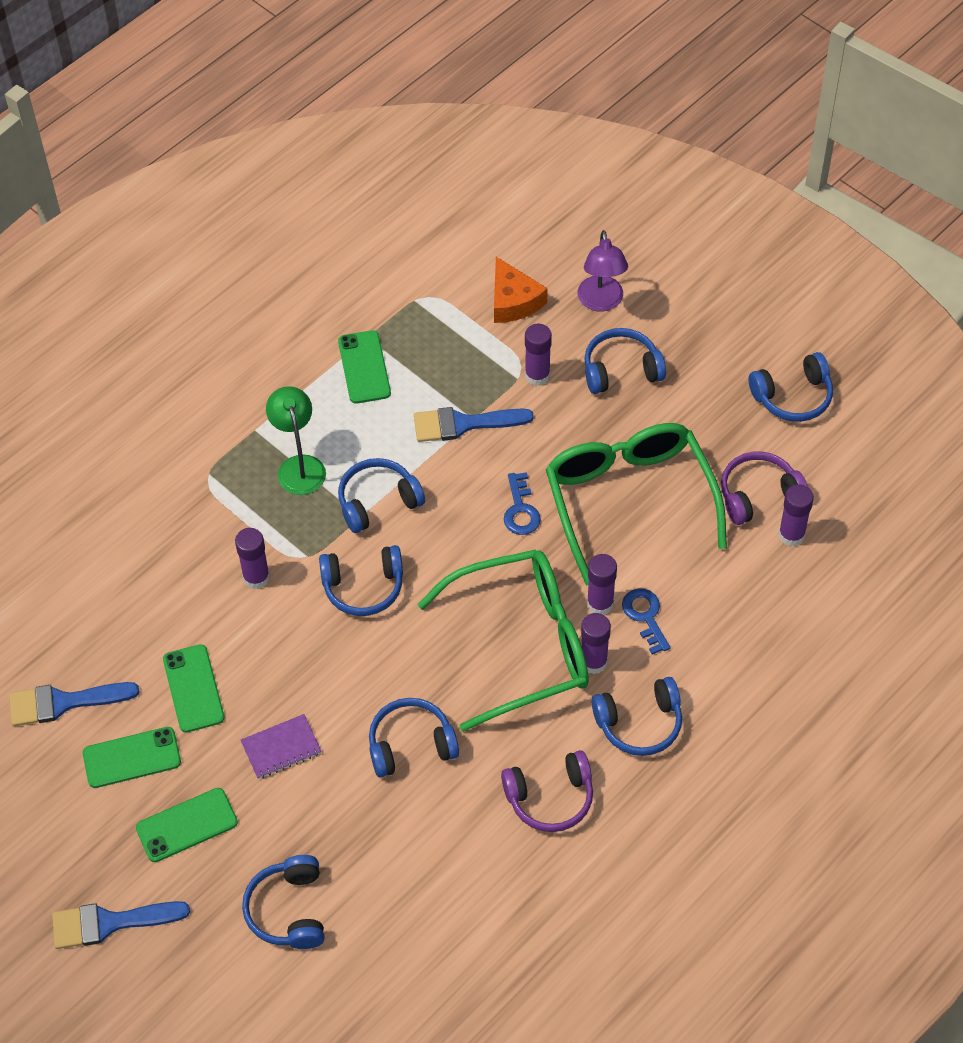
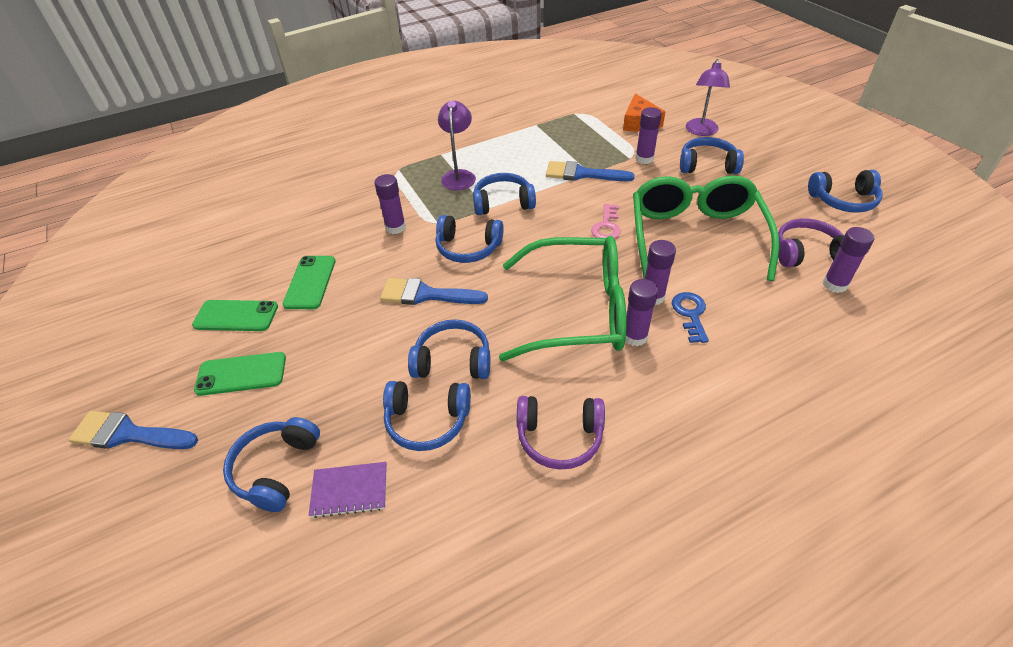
camera: 20 degrees right, 10 degrees down
blue brush [9,682,140,726] -> blue brush moved to [380,278,488,305]
purple notebook [241,714,322,779] -> purple notebook moved to [309,462,387,518]
green lamp [266,386,326,495] -> purple lamp [438,101,476,190]
green phone [338,330,391,403] -> none
blue key [504,472,541,535] -> pink key [591,204,621,239]
blue headphones [592,677,682,756] -> blue headphones moved to [383,381,471,451]

